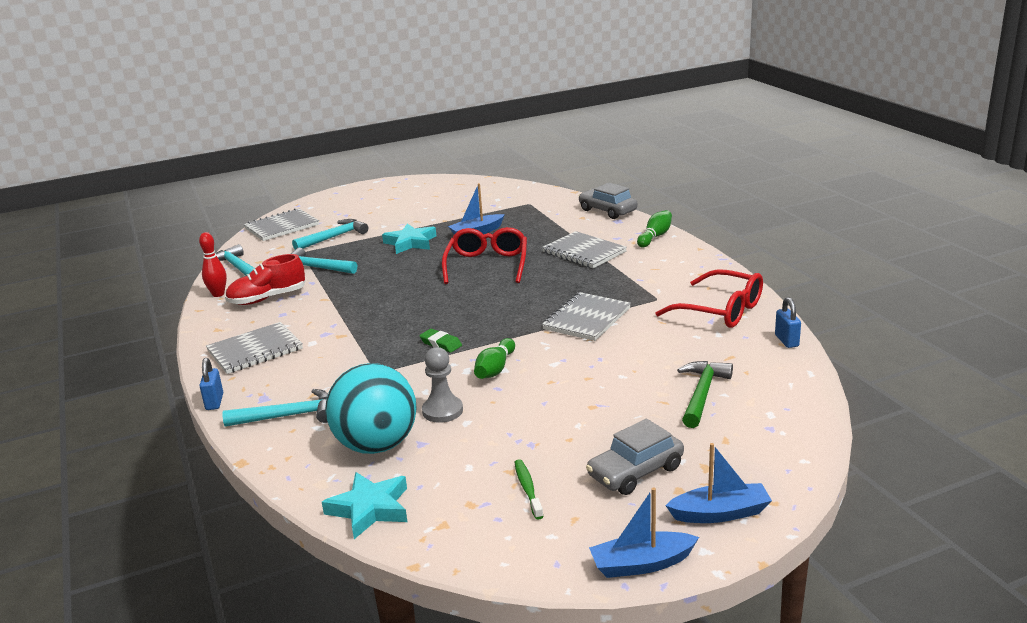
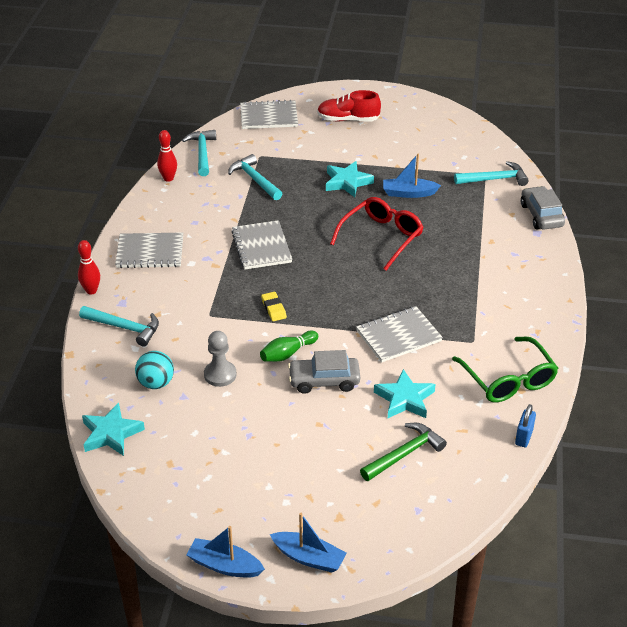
camera: 30 degrees right, 15 degrees up
blue padlock [200,358,223,410] -> red bowling pin [78,240,100,295]
red shoe [225,254,305,305] -> red shoe moved to [317,90,381,121]
turquoise hammer [292,219,368,249] -> turquoise hammer moved to [454,161,529,186]
turquoise ball [325,363,417,454] -> turquoise ball [135,351,174,389], size x0.57
green eraser [419,329,462,353] -> yellow eraser [261,292,287,321]
green toothbrush [514,459,544,519] -> none
grey notebook [542,231,627,268] -> grey notebook moved to [231,220,292,269]
grey car [586,419,684,495] -> grey car moved to [288,350,360,394]
green bowling pin [637,210,672,247] -> none
red glasses [655,269,763,328] -> green glasses [452,337,558,402]
none -> turquoise star [374,369,435,418]

